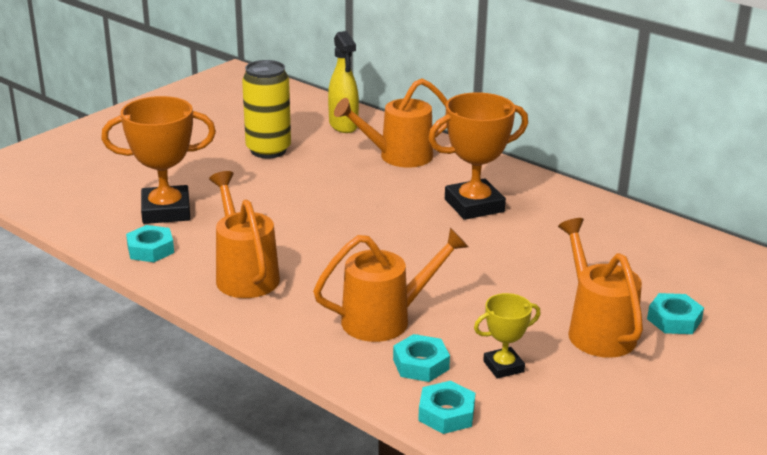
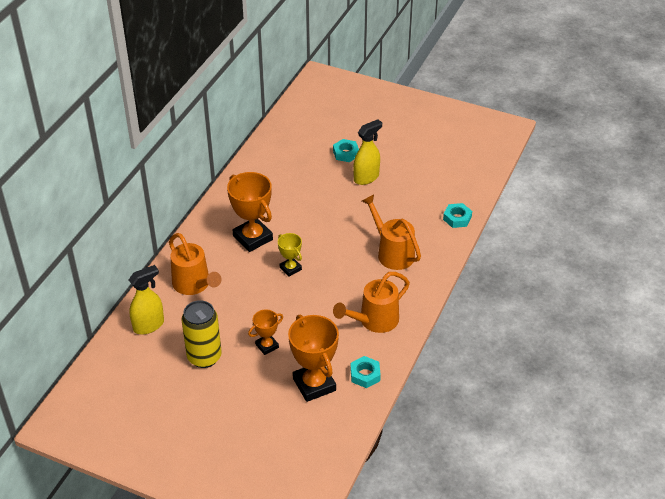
camera: 105 degrees left, 15 degrees up
turquoise nut [393,334,450,382] -> none
yellow trophy [474,293,541,379] -> yellow trophy moved to [278,233,302,276]
orange watering can [558,218,643,358] -> yellow spray bottle [353,120,382,185]
none -> orange trophy [248,309,283,355]

